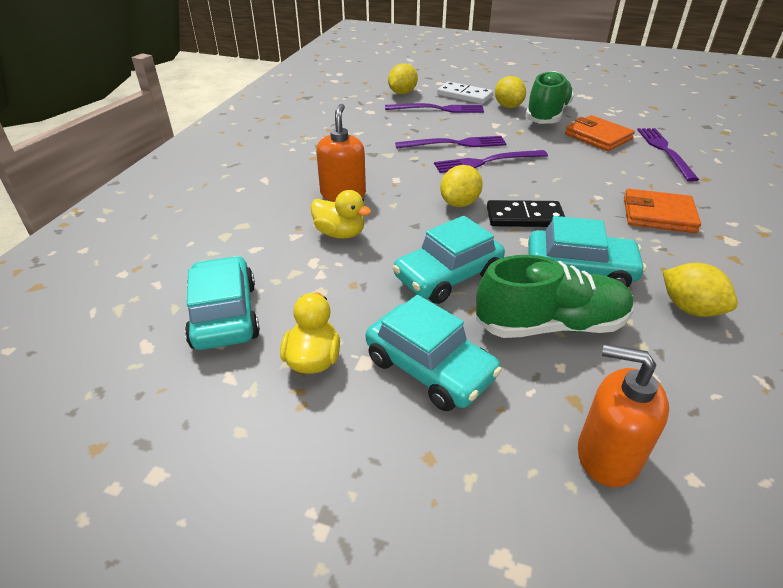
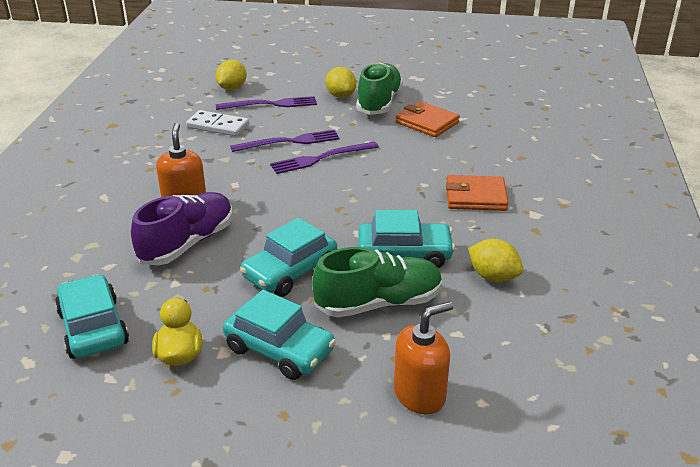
camera: 10 degrees left, 5 degrees down
yellow duck [311,190,372,239] -> purple shoe [131,192,233,265]
white domino [437,82,493,104] -> white domino moved to [186,110,249,136]
yellow lemon [440,165,483,207] -> none
black domino [487,200,565,227] -> none
orange soap dispenser [578,344,669,487] -> orange soap dispenser turned 135 degrees clockwise [394,302,453,415]
purple fork [637,128,699,182] -> none

